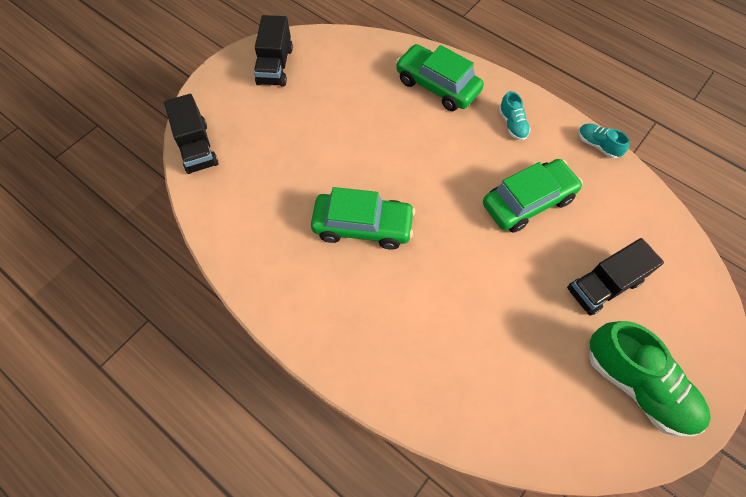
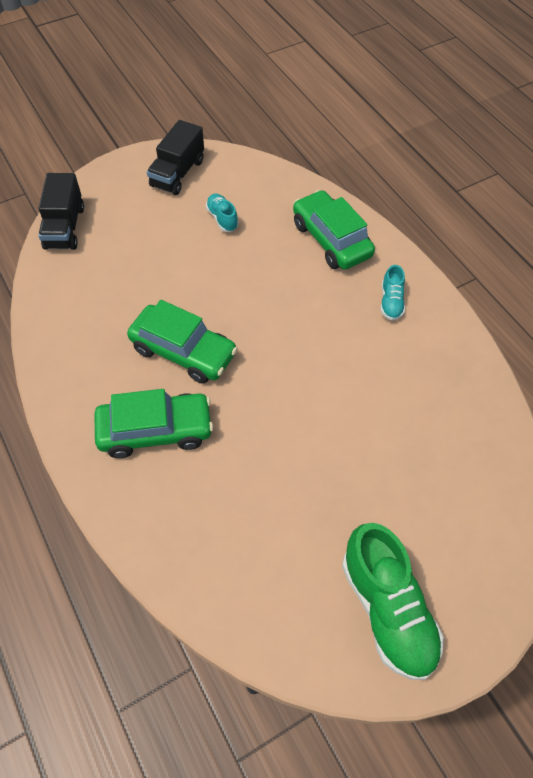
camera: 20 degrees right, 5 degrees down
green car [483,159,583,233] -> green car moved to [94,389,213,458]
black truck [567,238,664,316] -> none
turquoise shoe [578,124,630,159] -> turquoise shoe moved to [206,194,239,232]

